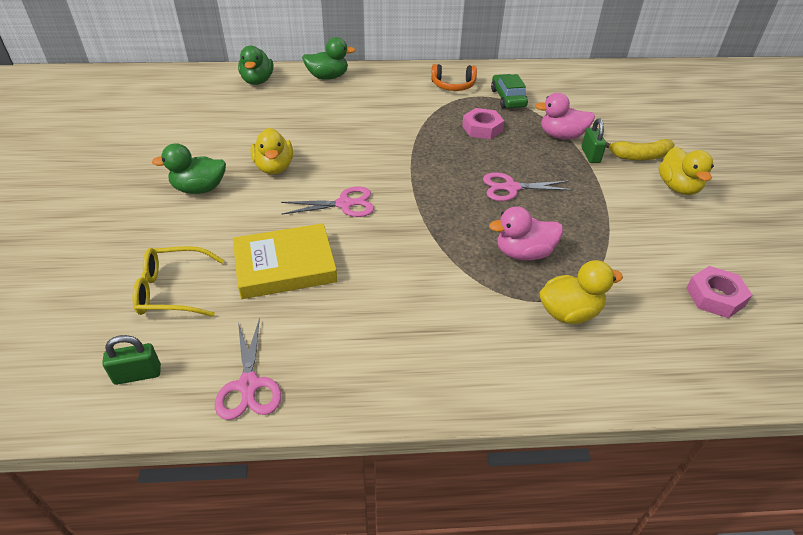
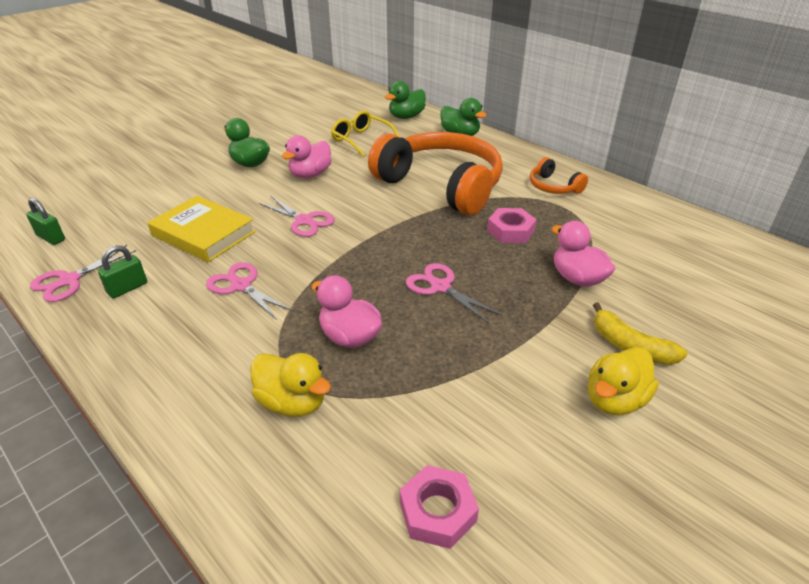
camera: 50 degrees right, 5 degrees down
yellow glasses [133,246,225,317] -> yellow glasses moved to [331,111,400,157]
yellow duck [251,128,293,174] -> pink duck [282,135,332,178]
green car [491,74,528,108] -> none
green padlock [582,118,606,163] -> green padlock moved to [98,245,147,298]
none -> pink scissors [206,262,294,320]
none -> orange headphones [368,132,503,215]

